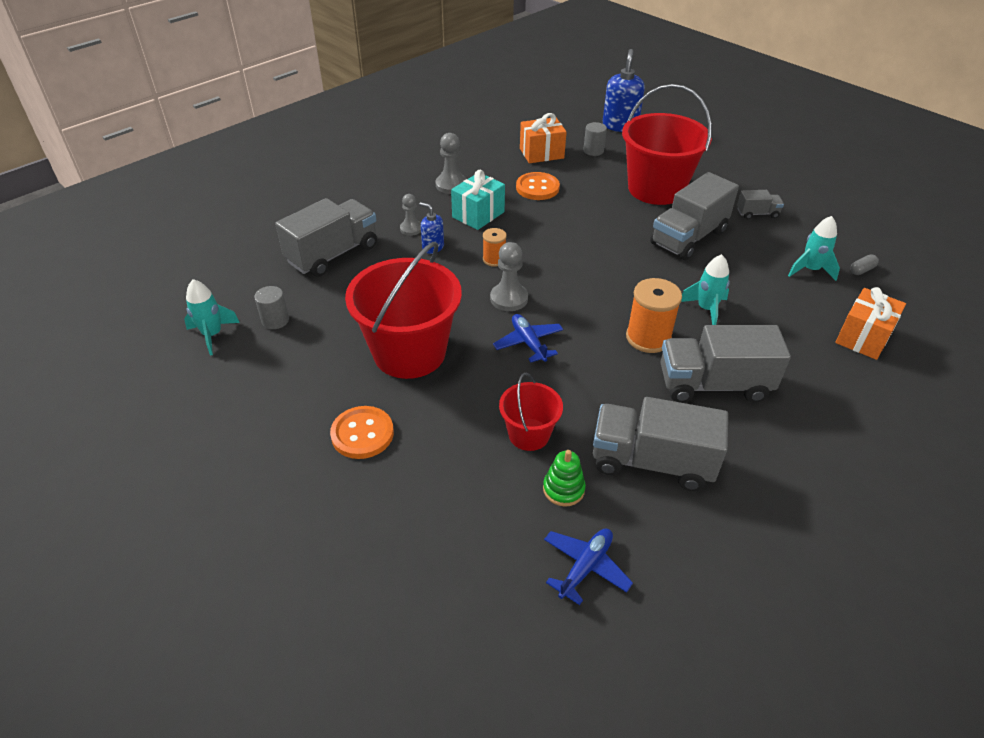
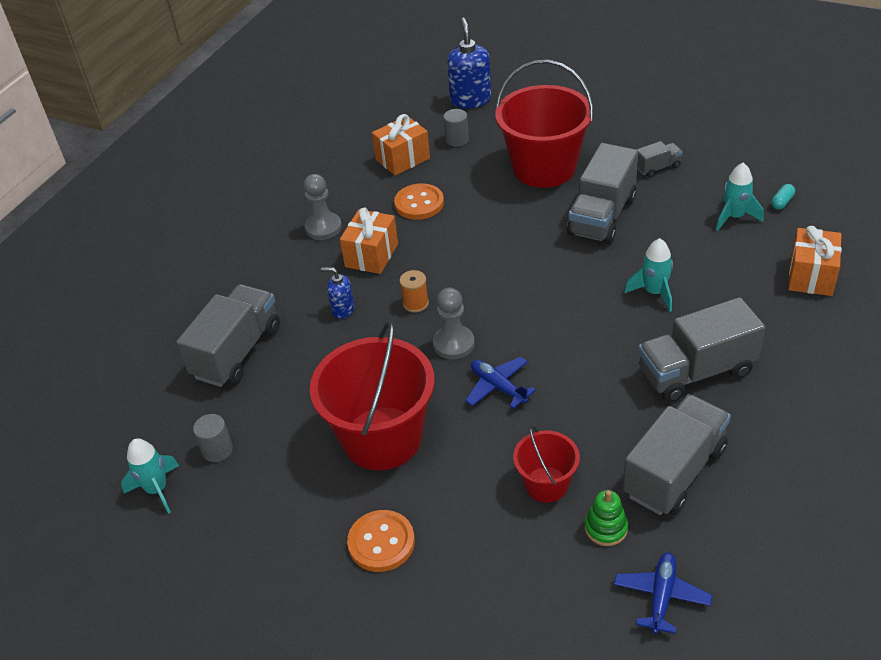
camera: 15 degrees left, 0 degrees up
grey pawn [400,194,421,236] -> none
turquoise gift [451,170,505,230] -> orange gift [340,208,398,274]
grey truck [593,397,728,491] -> grey truck turned 135 degrees clockwise [623,394,731,515]
orange spool [626,278,682,353] -> none
grey capsule [850,254,879,275] -> turquoise capsule [771,184,795,210]

